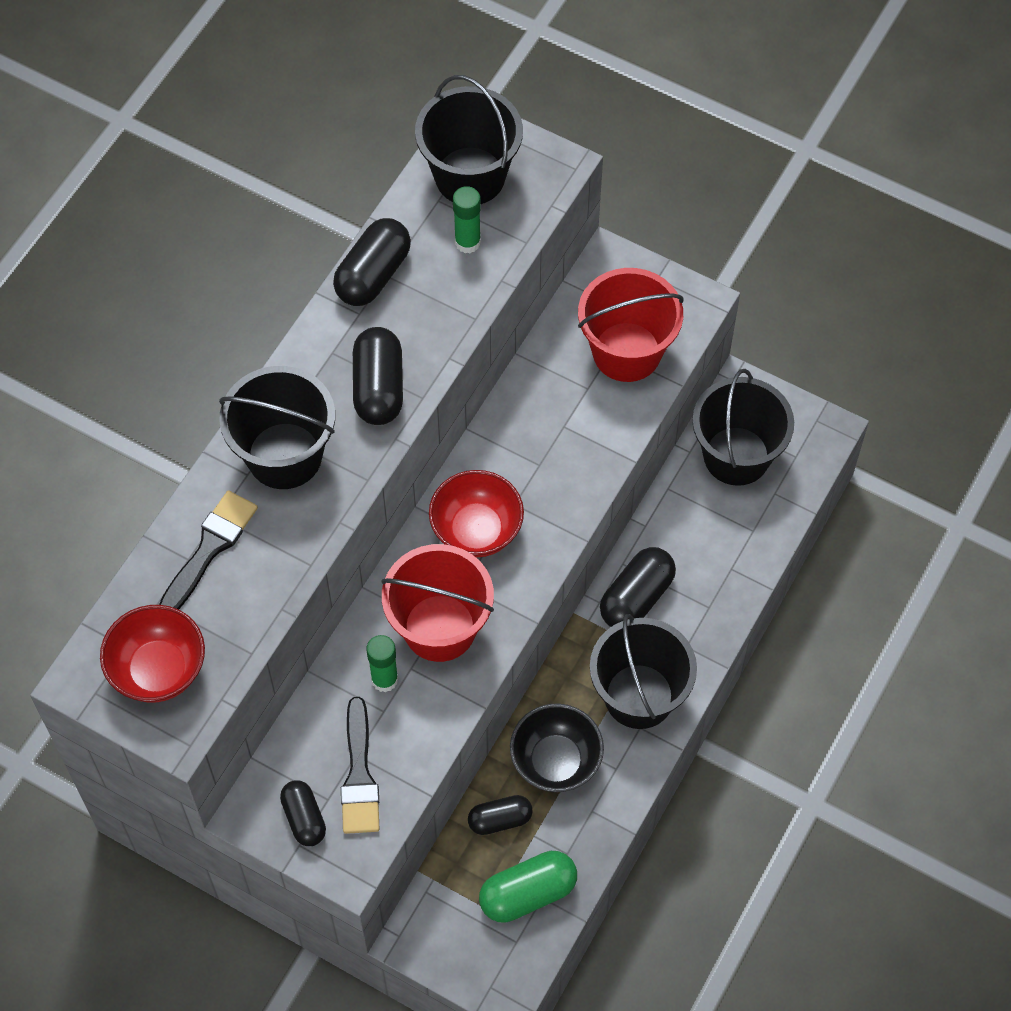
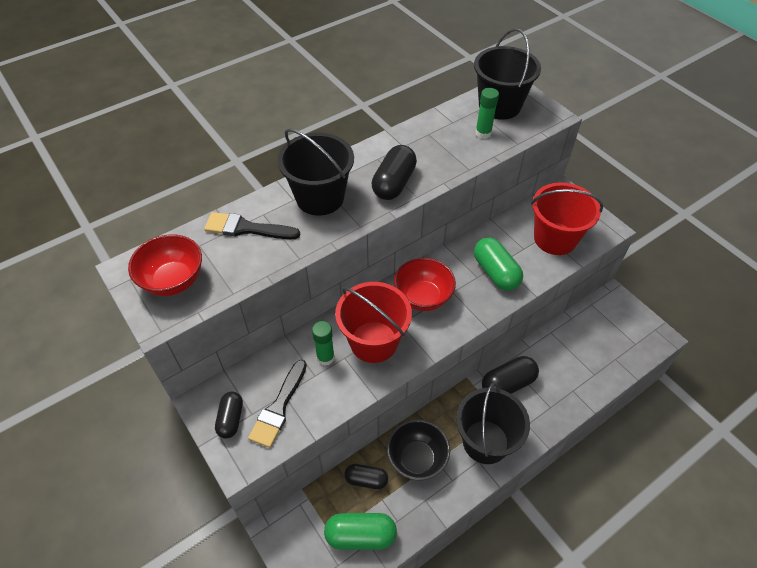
camera: 25 degrees right, 10 degrees down
black brush [159,490,258,609] -> black brush turned 135 degrees counterclockwise [204,212,300,239]
black capsule [333,218,411,306] -> none
black bucket [692,369,794,486] -> none
none -> green capsule [474,238,523,291]

